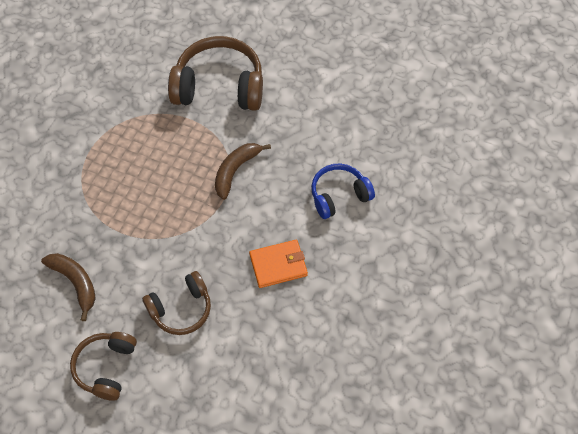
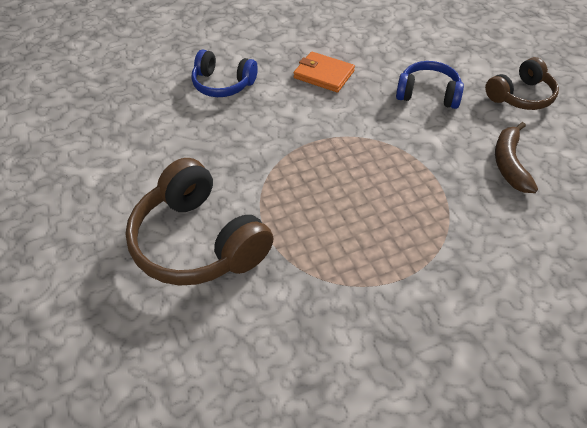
camera: 135 degrees left, 10 degrees down
brown headphones [142,271,211,335] -> blue headphones [396,61,464,109]
brown banana [215,143,271,200] -> none

